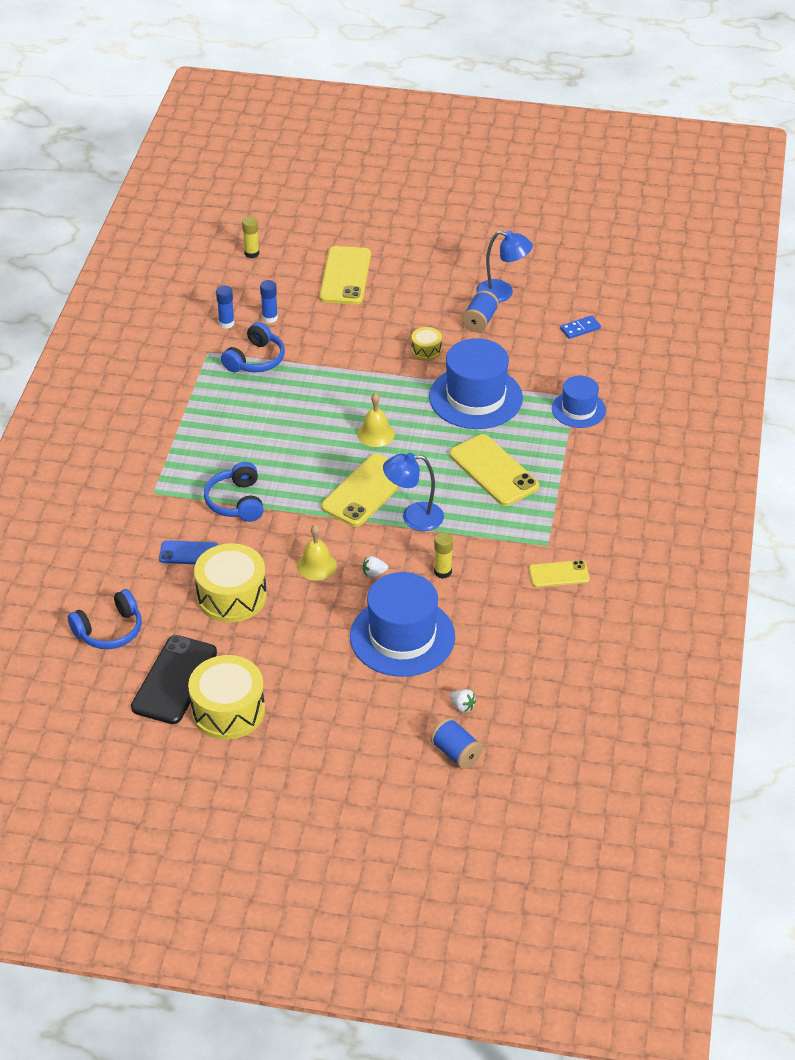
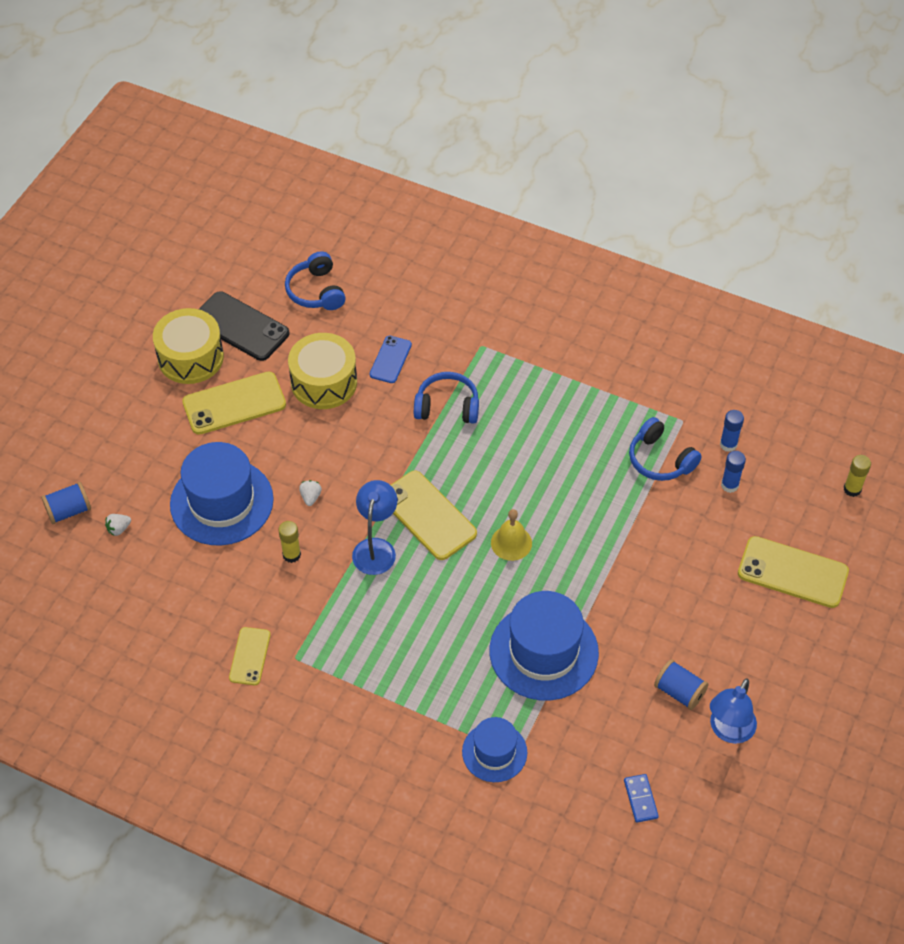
camera: 105 degrees right, 10 degrees up
yellow bell [297,525,337,581] -> none
yellow drum [411,327,442,360] -> none
yellow phone [449,434,539,506] -> yellow phone moved to [182,372,286,435]

